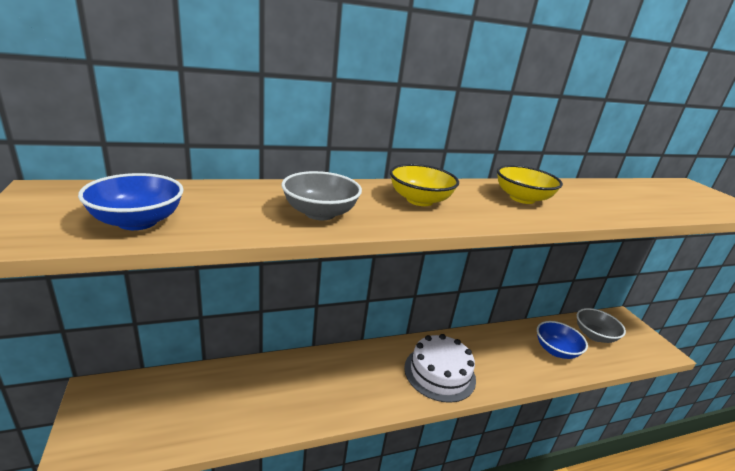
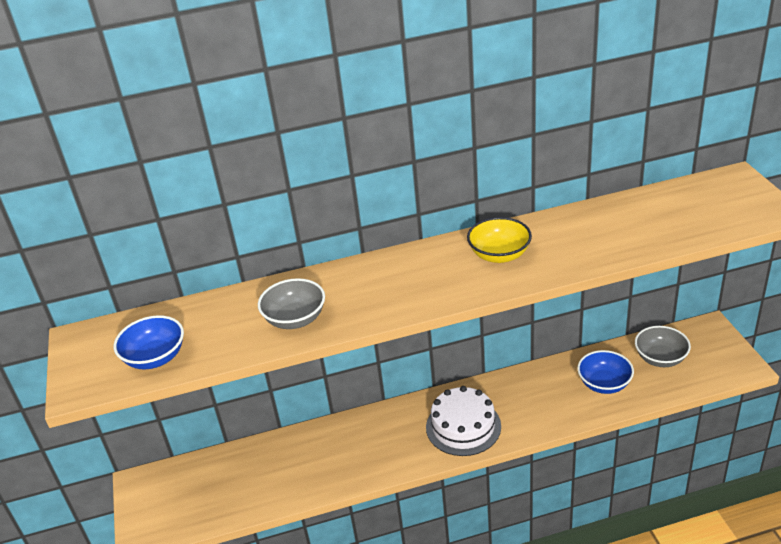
camera: 10 degrees right, 10 degrees up
yellow bowl [390,164,459,206] -> none

